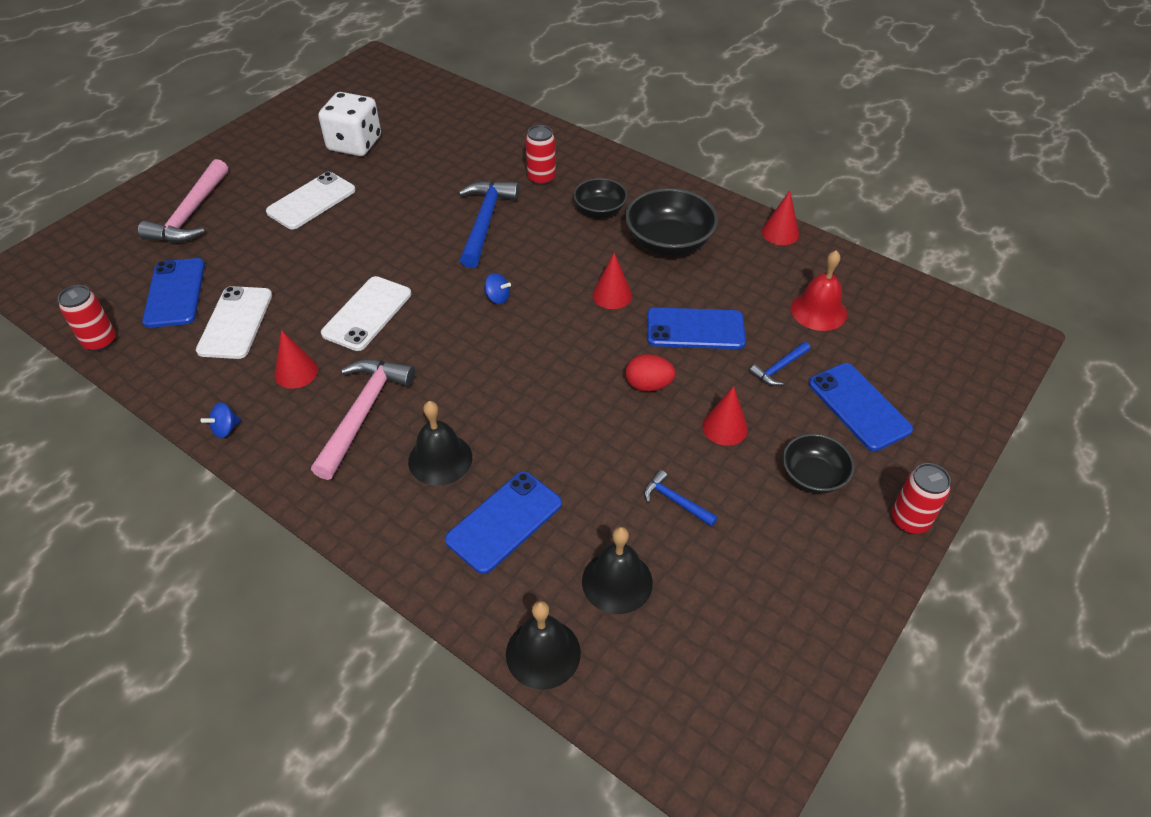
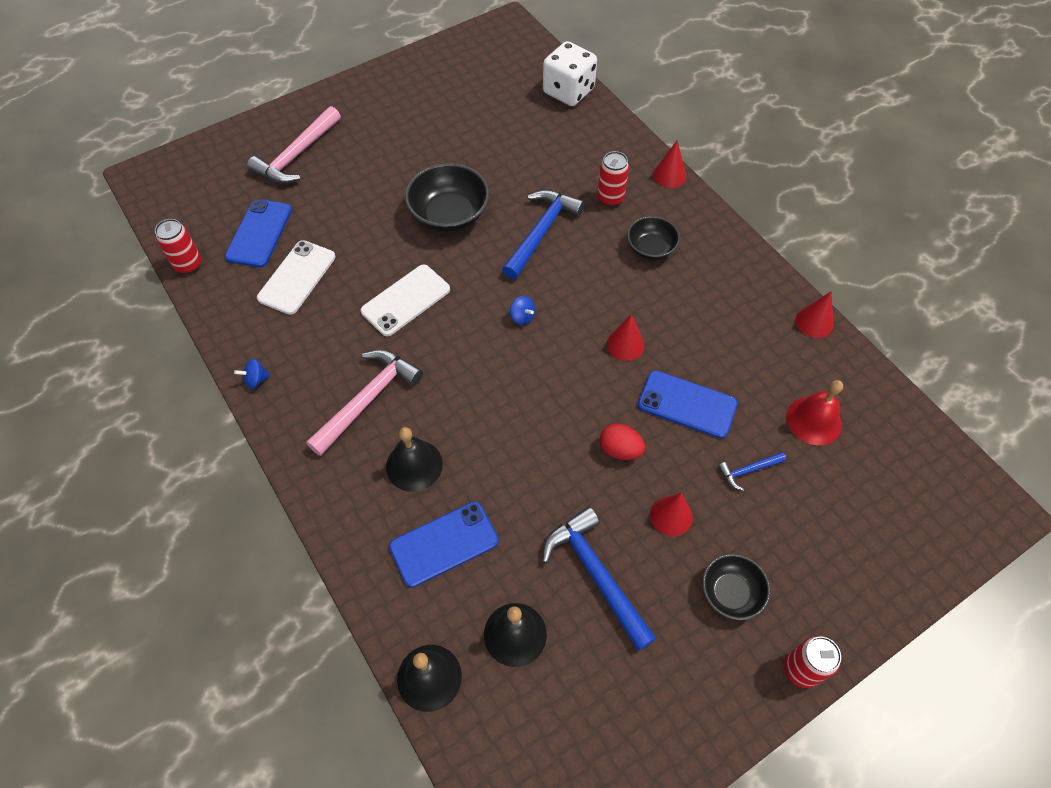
camera: 20 degrees right, 10 degrees up
white phone [266,172,356,229] -> none
red cone [274,330,318,389] -> red cone moved to [653,140,686,188]
white dice [318,92,381,156] -> white dice moved to [543,41,597,106]
black bowl [625,188,718,256] -> black bowl moved to [405,163,490,232]
blue hammer [644,470,718,527] -> blue hammer [542,507,657,651], size x2.03
blue phone [809,363,913,451] -> none

